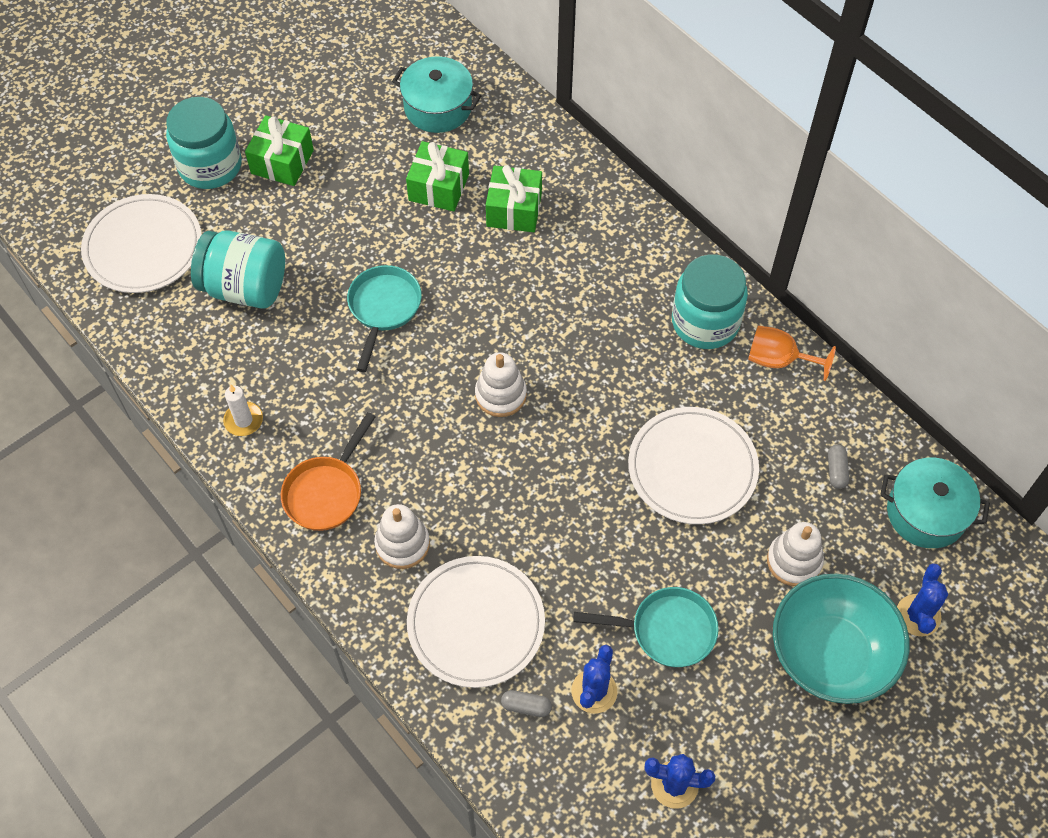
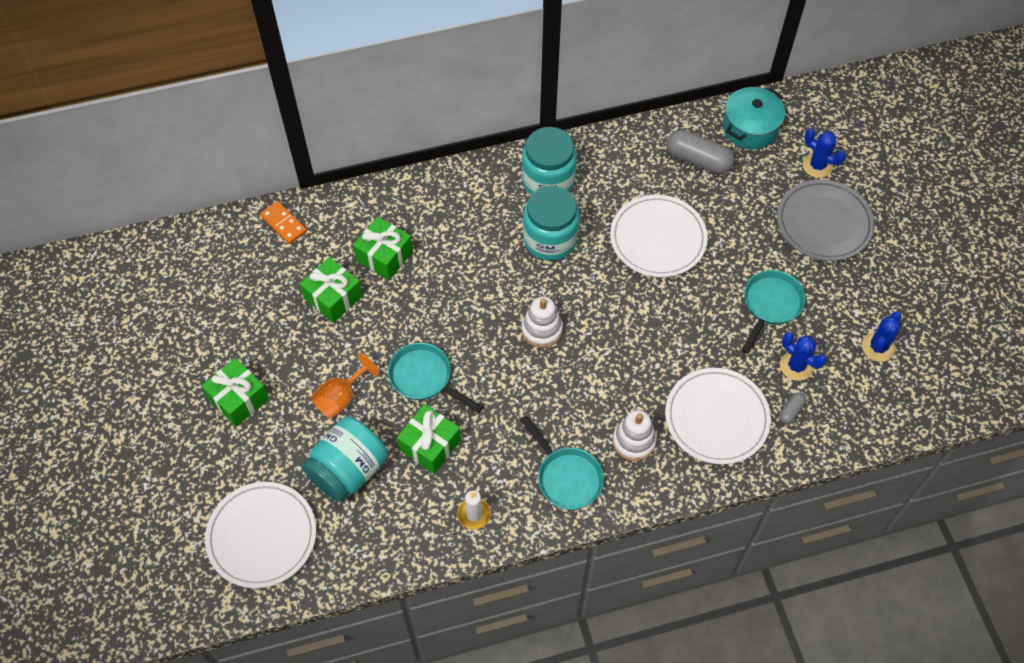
camera: 65 degrees left, 0 degrees up
turquoise jar [166,97,242,189] -> turquoise jar moved to [523,186,580,261]
orange pan [281,412,376,531] -> turquoise pan [520,415,604,510]
turquoise pot [392,56,482,133] -> none
orange goblet [748,326,836,381] -> orange goblet moved to [311,353,379,419]
white stacking toy [767,522,824,586] -> none
turquoise bowl [773,574,909,704] -> grey plate [777,179,875,261]
grey capsule [828,445,849,489] -> grey capsule [667,130,735,174], size x2.08
none -> orange domino [260,201,307,244]
none -> green gift [397,404,461,474]

